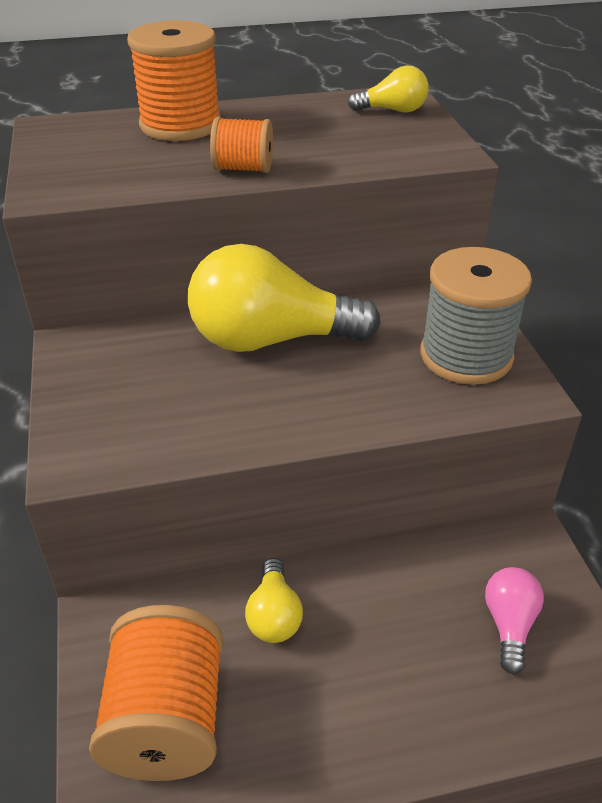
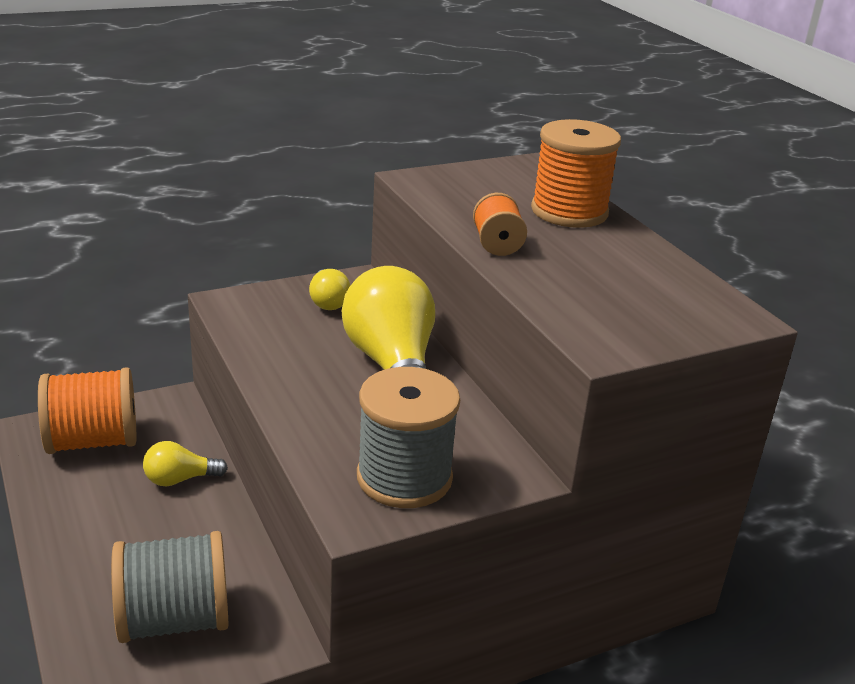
camera: 75 degrees right, 10 degrees down
yellow light bulb [348,65,429,112] -> yellow light bulb moved to [309,269,351,310]
pink light bulb [485,567,544,674] -> grey spool [111,531,228,643]

